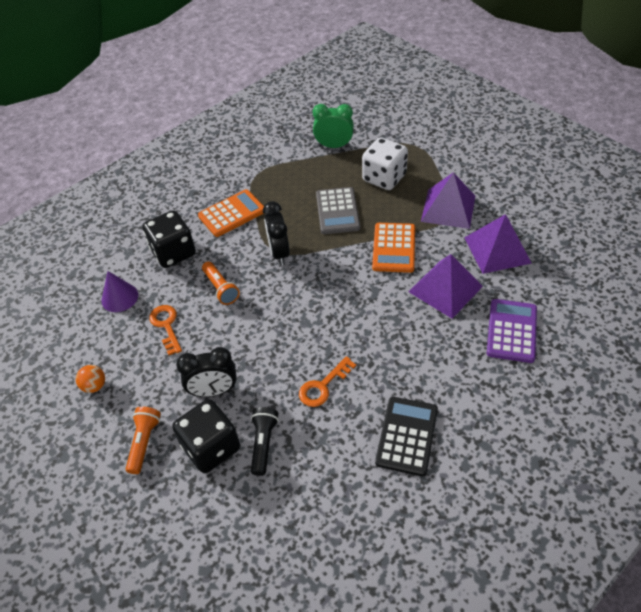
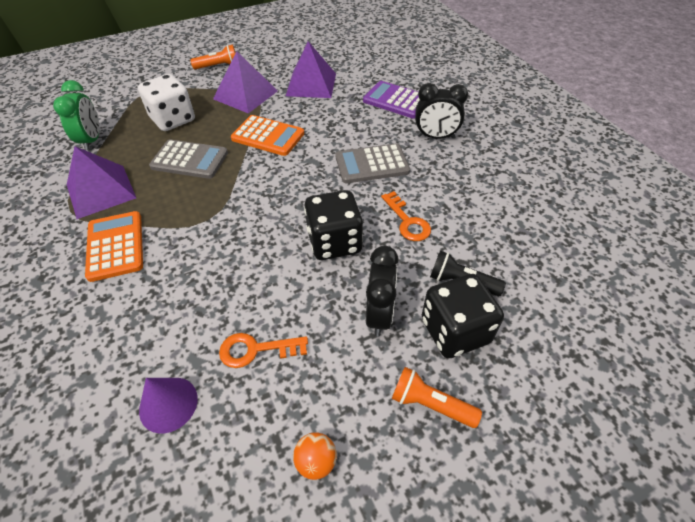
camera: 75 degrees left, 0 degrees up
black dice [142,210,196,268] -> black dice moved to [304,190,363,260]
orange flashlight [202,262,240,305] -> orange flashlight moved to [190,45,236,69]
black clock [263,201,290,265] -> black clock moved to [415,83,468,139]
green clock [313,104,354,148] -> green clock turned 150 degrees clockwise [53,80,99,151]
black calculator [375,397,438,476] -> none
purple pyramid [409,254,483,319] -> purple pyramid moved to [67,146,136,219]
none -> grey calculator [336,143,410,183]

